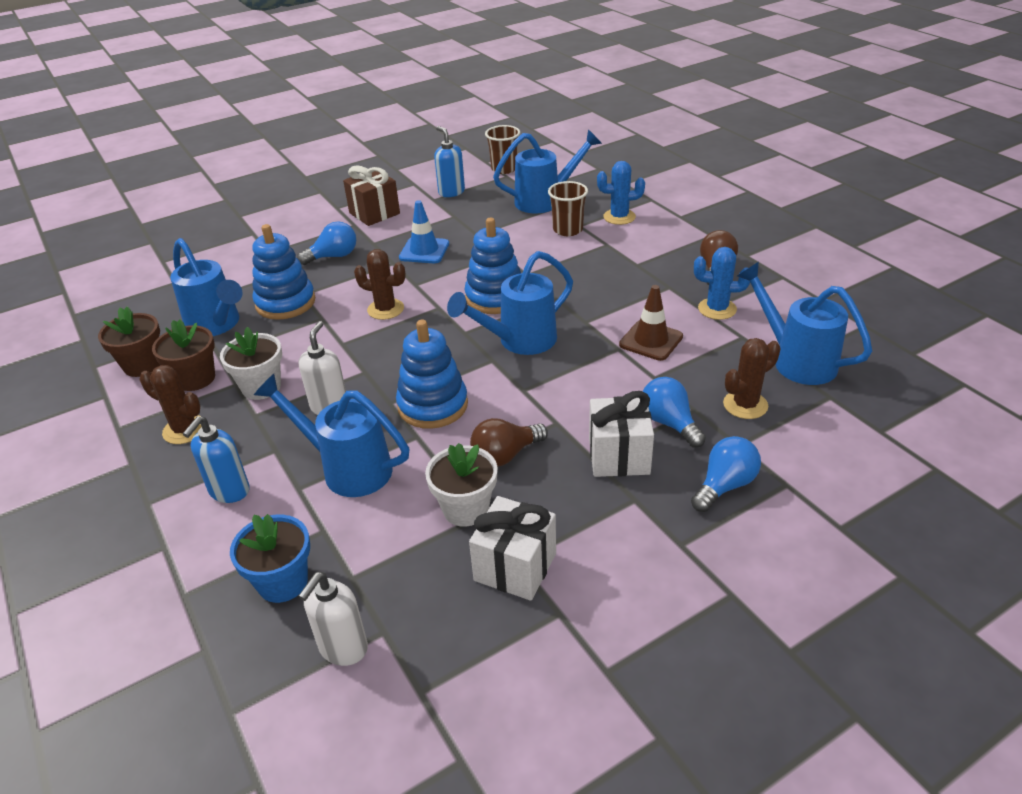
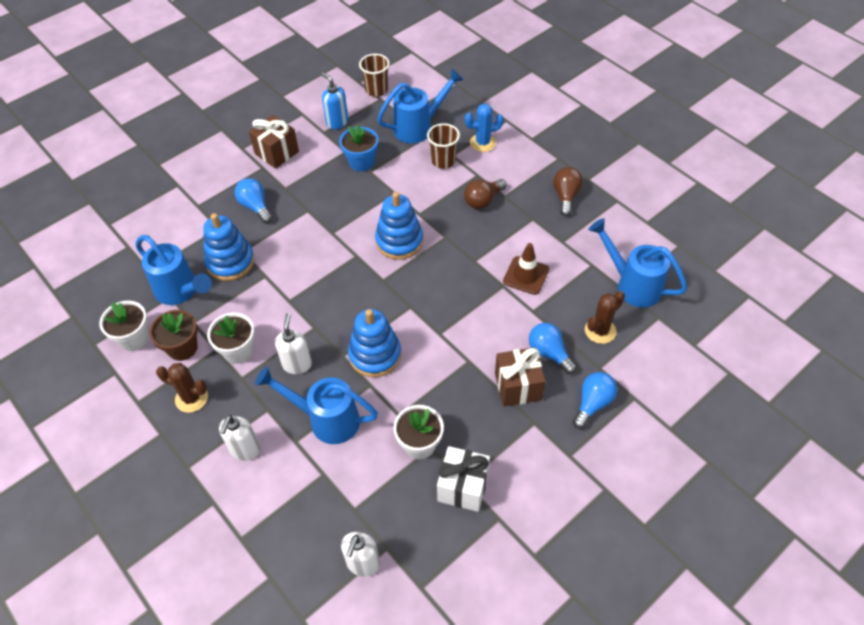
camera: 10 degrees left, 15 degrees up
brown flower pot [98,307,161,377] -> white flower pot [100,301,149,351]
blue soap dispenser [183,416,250,503] -> white soap dispenser [219,415,260,460]
blue flower pot [230,514,310,603] -> blue flower pot moved to [339,125,378,172]
blue light bulb [297,221,356,265] -> blue light bulb turned 90 degrees counterclockwise [235,178,272,223]
brown cactus [354,249,406,320] -> none
blue traffic cone [399,200,449,263] -> none
blue watering can [447,251,573,355] -> none
brown light bulb [470,418,548,467] -> brown light bulb moved to [464,179,507,209]
white gift [589,391,654,477] -> brown gift [495,347,546,407]
blue cactus [694,247,750,320] -> none

